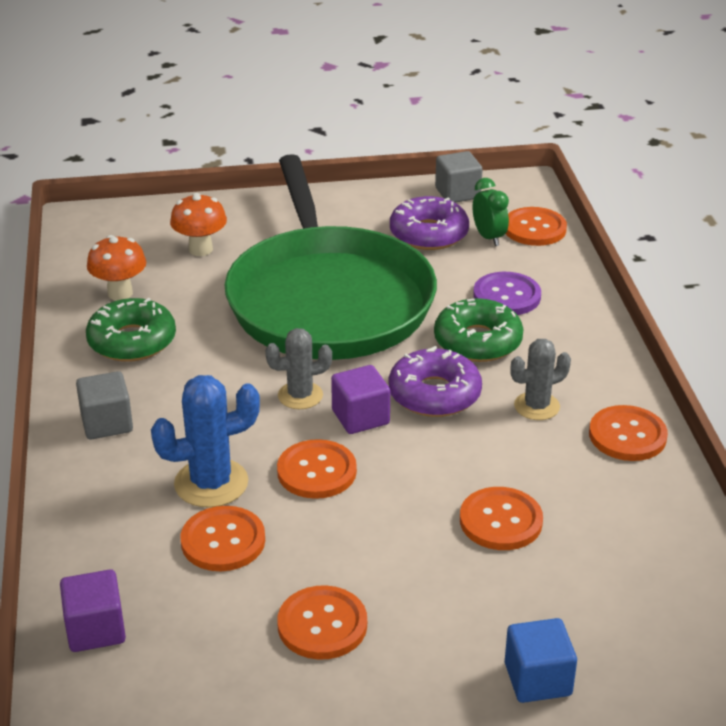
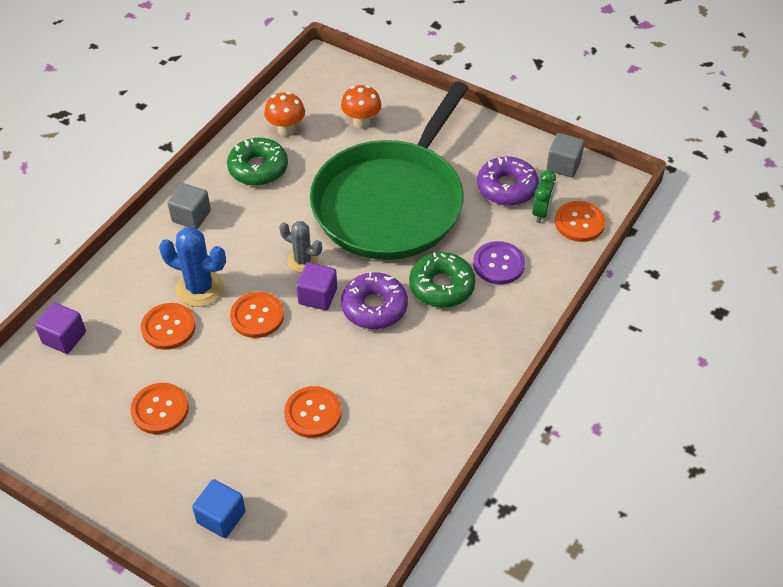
camera: 40 degrees right, 15 degrees up
grey cactus [510,339,571,420] -> none
orange button [589,405,668,461] -> none

